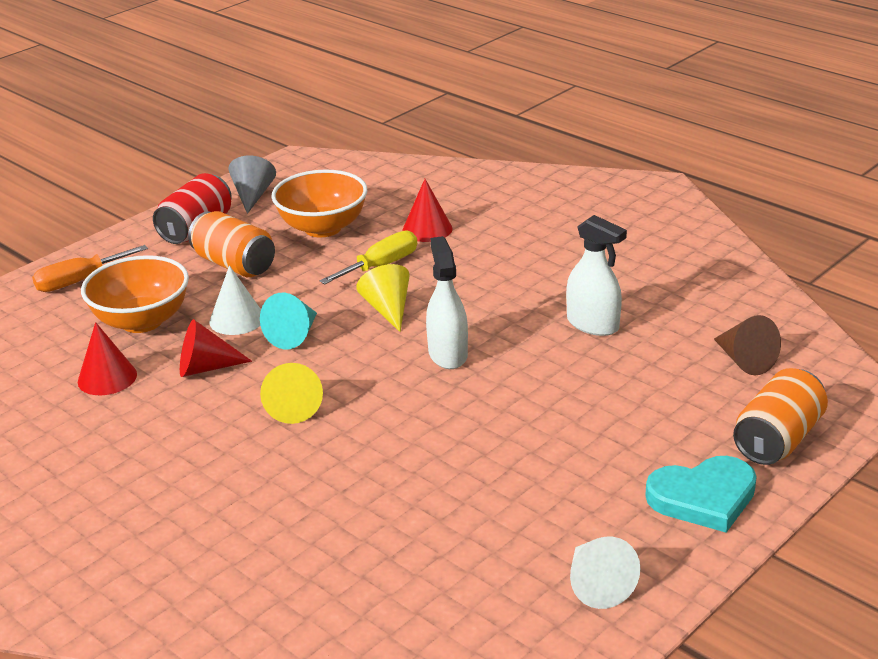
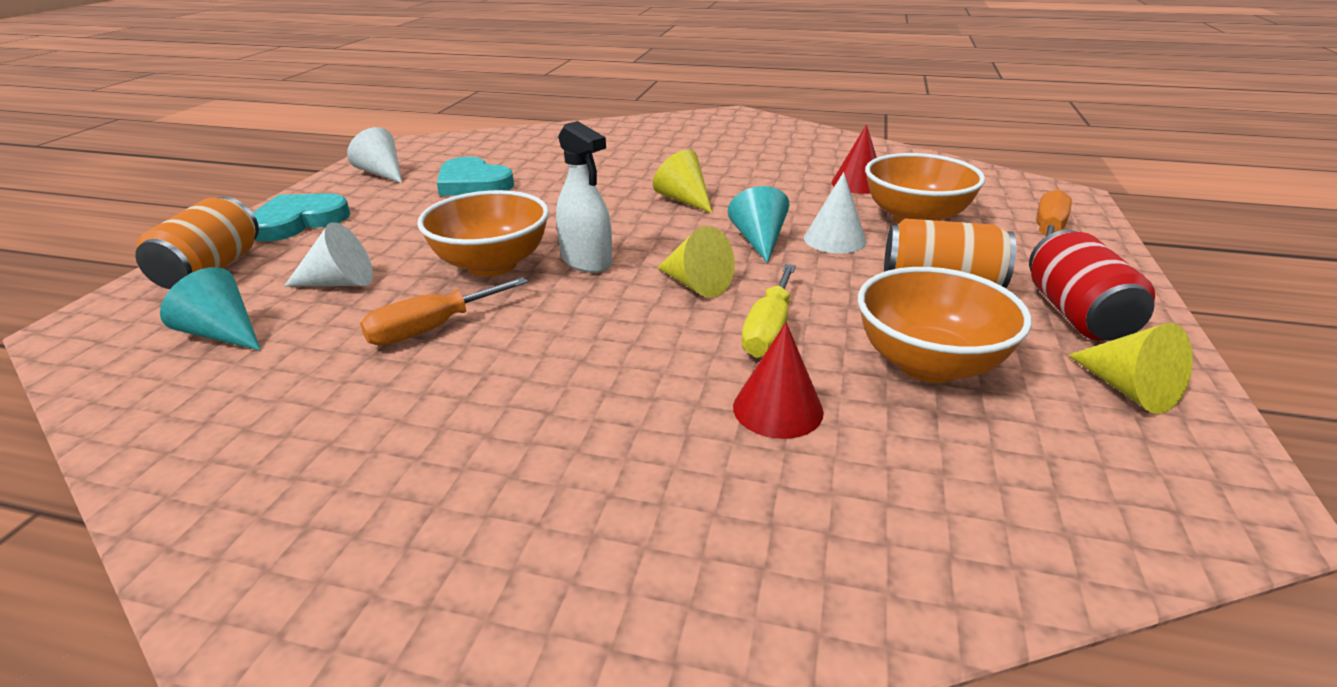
camera: 150 degrees right, 0 degrees up
red cone [180,319,252,377] -> none
grey cone [228,156,276,214] -> yellow cone [1068,323,1193,414]
white spray bottle [566,215,627,336] -> orange screwdriver [360,277,528,346]
brown cone [714,315,781,375] -> turquoise cone [160,267,261,350]
none -> white cone [284,222,373,286]
none -> orange bowl [417,190,549,276]
none -> turquoise heart [437,157,514,196]

